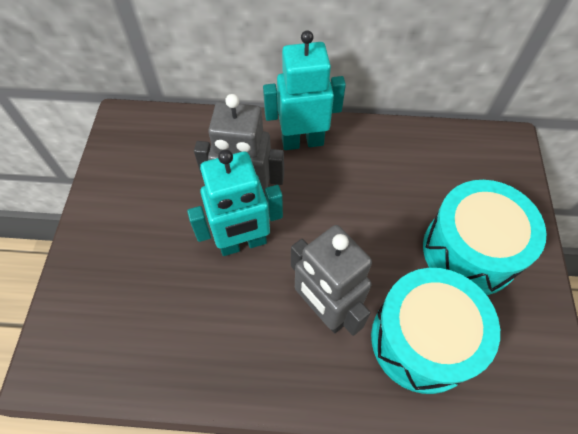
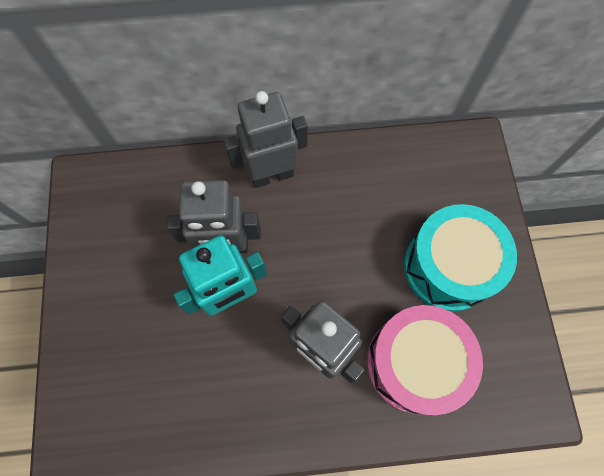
camera: 10 degrees left, 10 degrees up
turquoise robot [263,30,346,150] -> grey robot [223,91,308,188]
turquoise drum [371,268,500,394] -> pink drum [367,305,483,415]

